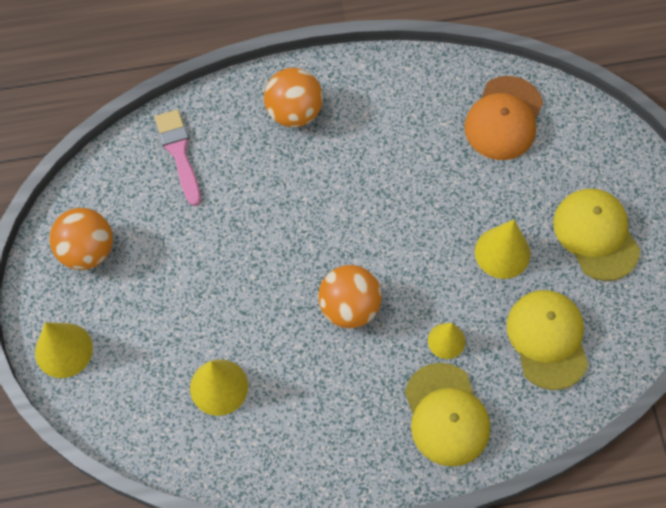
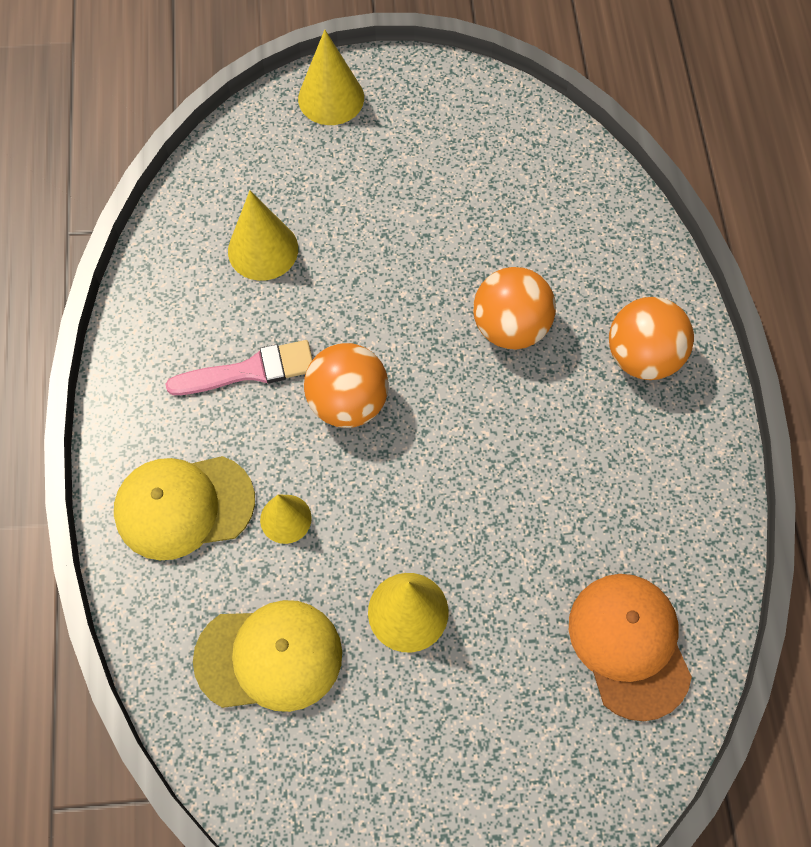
camera: 95 degrees right, 0 degrees up
orange ball [49,208,113,270] -> orange ball moved to [473,267,556,349]
pink brush [155,109,201,206] -> pink brush moved to [166,340,313,395]
orange cap [464,76,543,160] -> orange cap turned 45 degrees clockwise [569,574,692,721]
yellow cap [553,189,640,281] -> none

